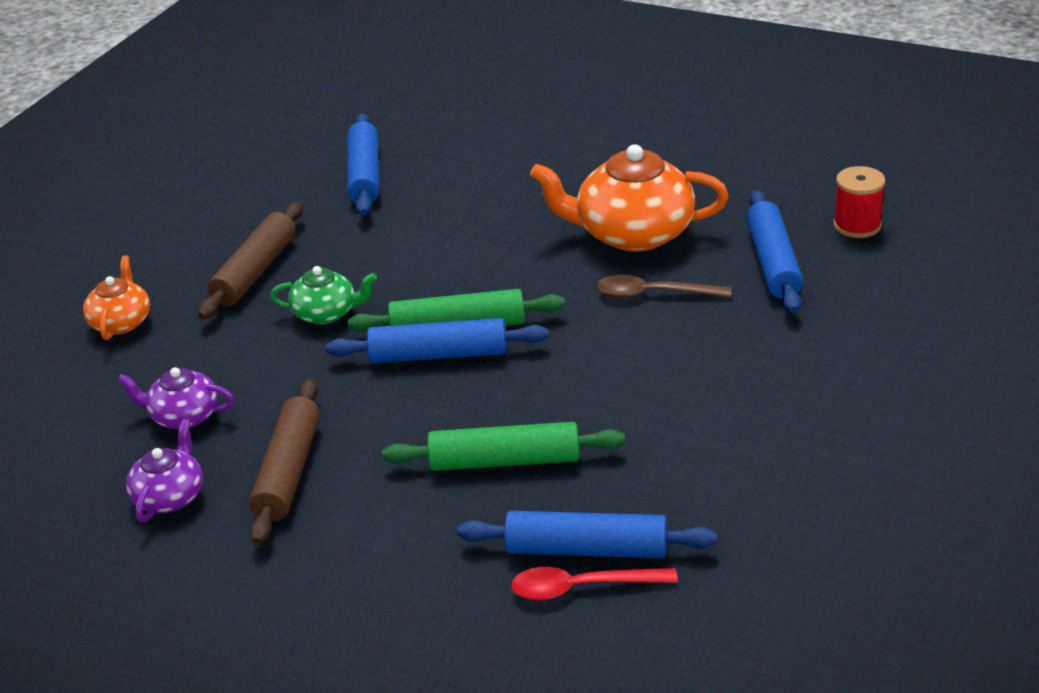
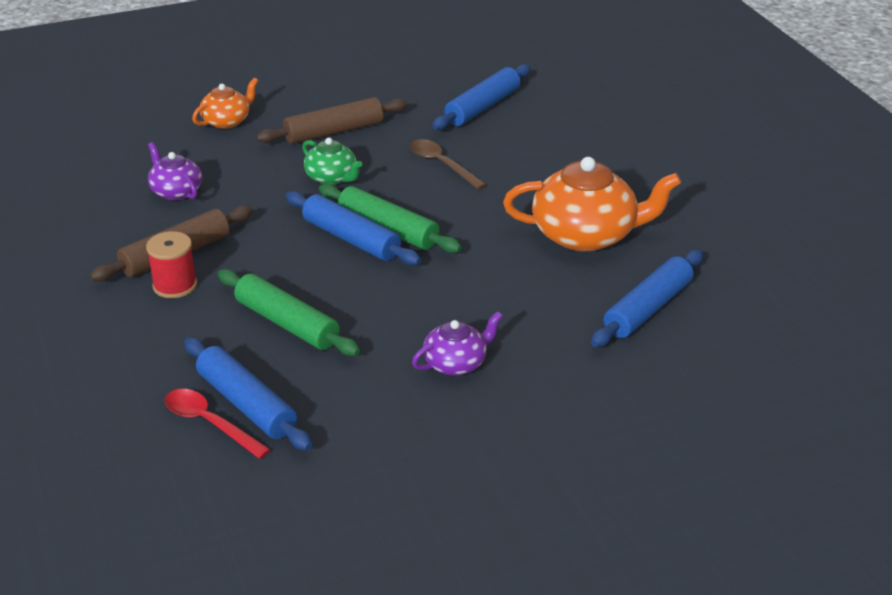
camera: 40 degrees right, 0 degrees up
purple teapot [126,419,203,522] -> purple teapot moved to [412,312,503,376]
orange teapot [530,144,729,252] -> orange teapot turned 135 degrees clockwise [503,157,681,252]
brown spoon [597,275,731,298] -> brown spoon moved to [410,139,487,190]
red spool [833,166,886,238] -> red spool moved to [146,231,197,298]

